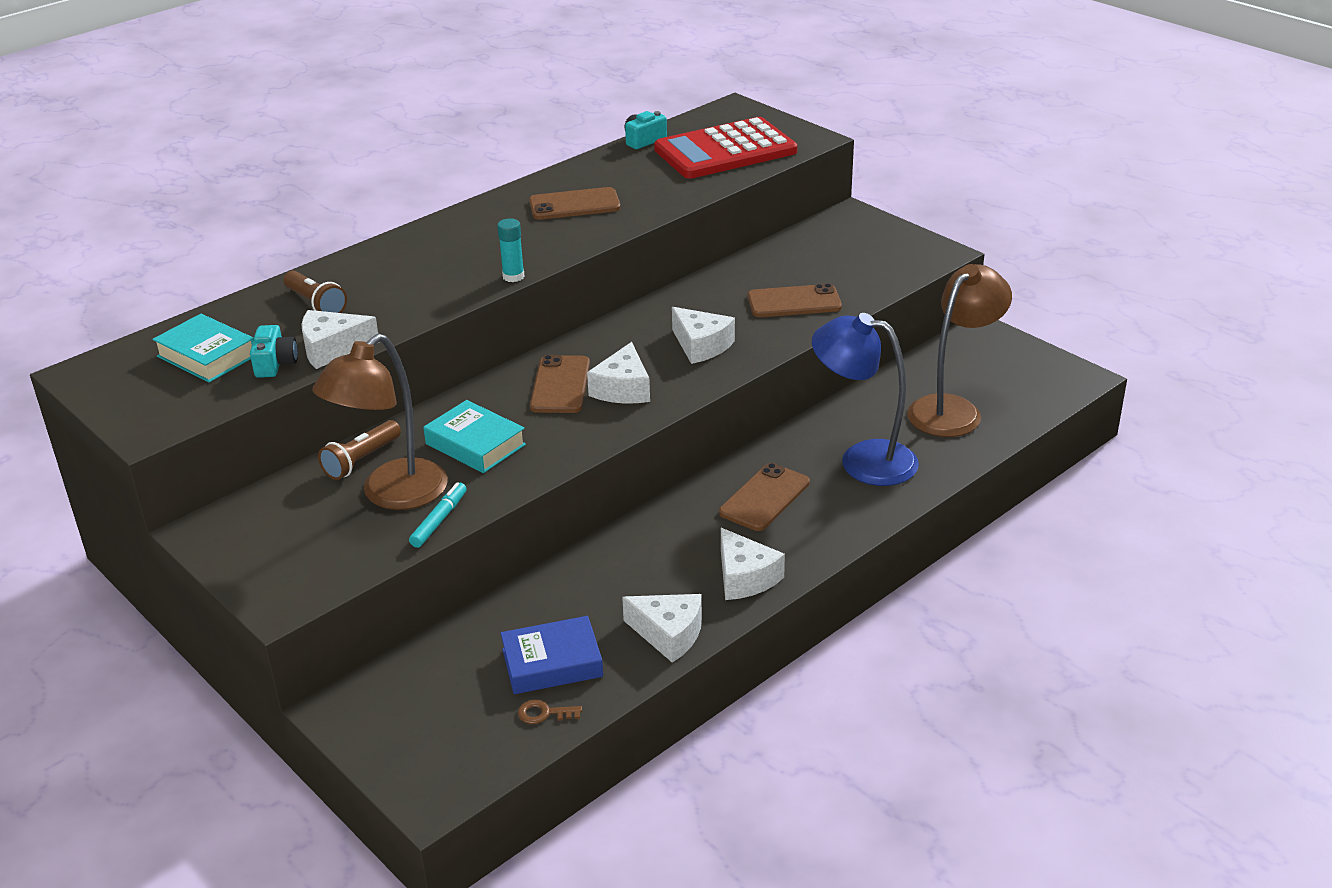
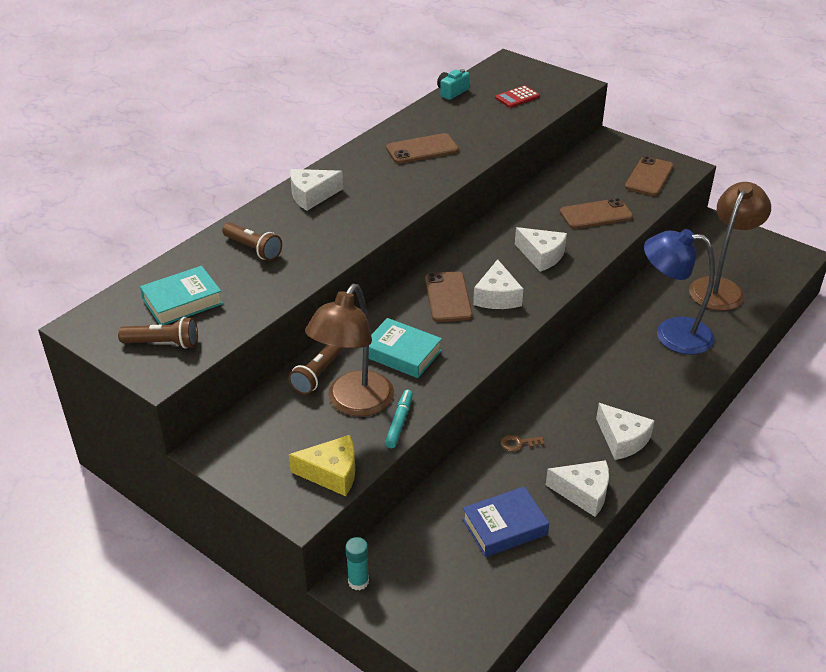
camera: 10 degrees left, 5 degrees up
turquoise book [152,314,254,383] -> turquoise book turned 60 degrees counterclockwise [140,266,223,325]
turquoise camera [250,325,298,378] -> none
white cheese [301,310,379,369] -> white cheese moved to [290,169,343,211]
turquoise glue stick [497,219,525,282] -> turquoise glue stick moved to [345,537,369,590]
brown key [518,700,582,724] -> brown key moved to [501,435,545,452]
red calculator [654,117,797,179] -> red calculator [495,85,540,108], size x0.42
brown phone [719,463,810,531] -> brown phone moved to [625,156,674,196]
none -> brown flashlight [118,317,198,349]
none -> yellow cheese [289,435,355,496]

